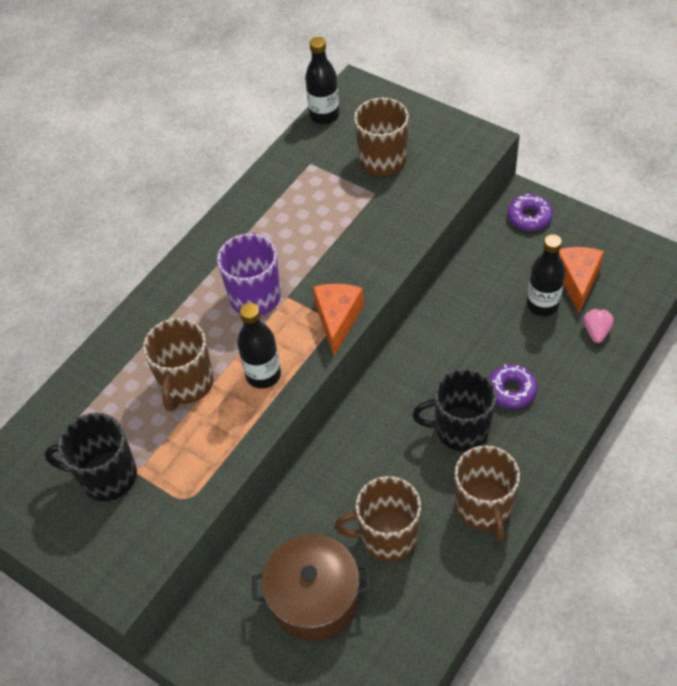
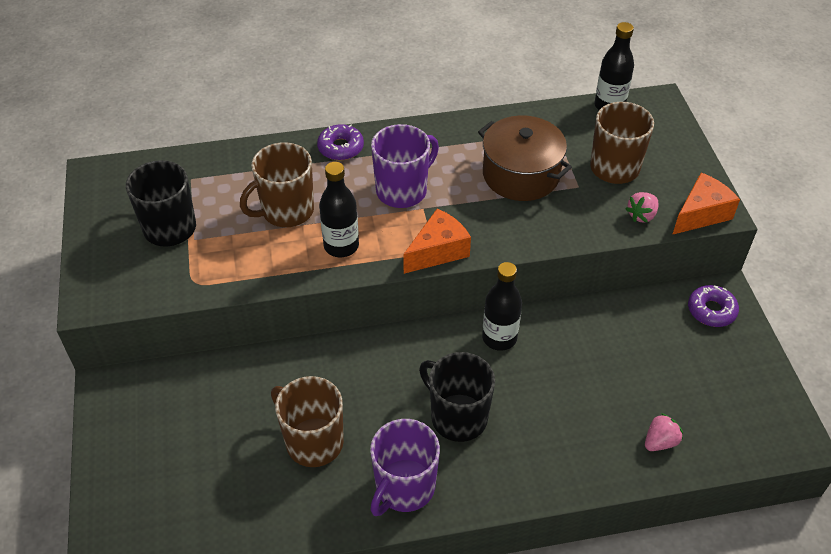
camera: 40 degrees right, 5 degrees down
brown pot [252,534,371,641] -> brown pot moved to [478,115,572,201]
brown mug [455,445,520,541] -> purple mug [370,419,440,516]
purple donut [489,364,537,409] -> purple donut moved to [317,124,364,161]
black bottle [527,234,566,316] -> black bottle moved to [482,262,522,351]
orange cheese [559,247,604,313] -> orange cheese moved to [672,173,740,235]
none -> pink strawberry [626,192,659,223]

